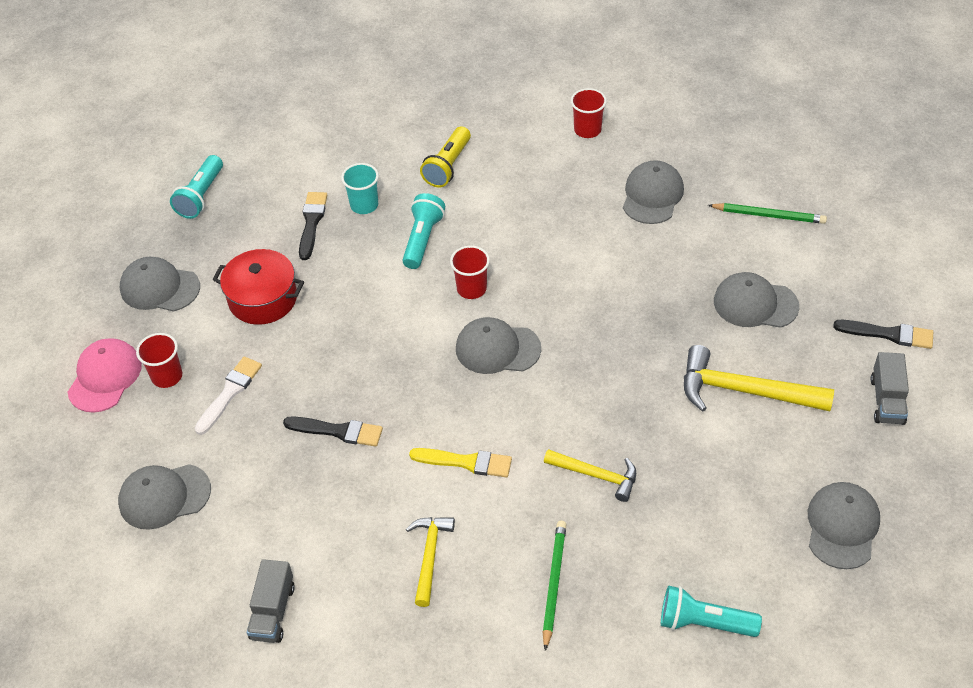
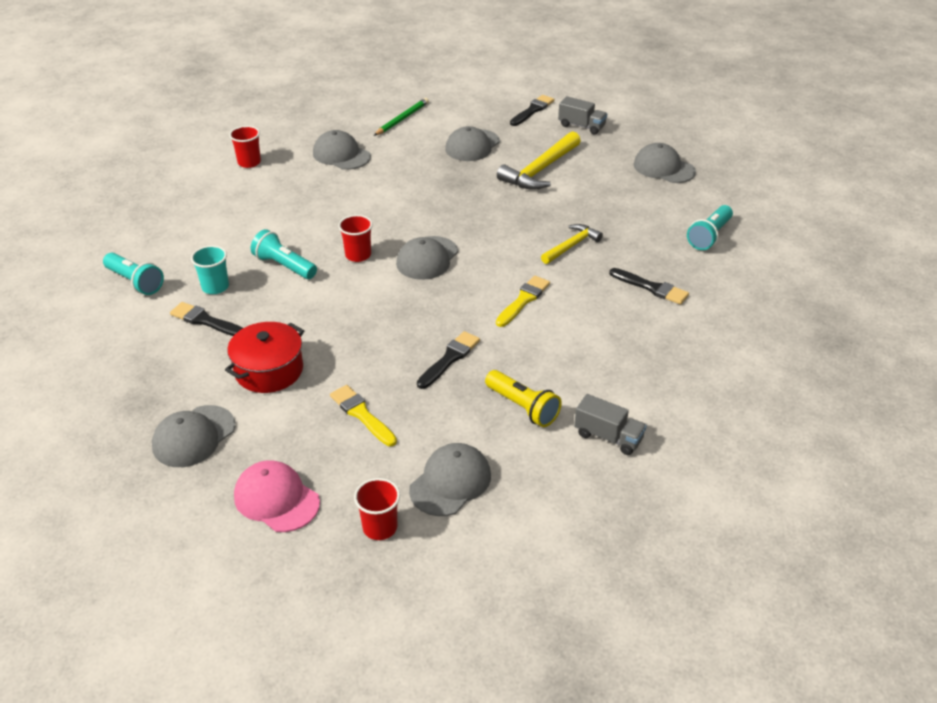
camera: 70 degrees left, 10 degrees down
grey cap [118,464,211,530] -> grey cap turned 150 degrees counterclockwise [409,443,491,516]
red cup [136,333,182,388] -> red cup moved to [354,478,400,540]
turquoise flashlight [170,155,223,219] -> turquoise flashlight moved to [103,253,164,295]
white brush [195,357,262,435] -> yellow brush [330,385,397,446]
yellow hammer [406,517,455,607] -> none
yellow flashlight [420,126,471,187] -> yellow flashlight moved to [485,370,562,427]
green pencil [543,521,567,651] -> black brush [609,268,689,305]

